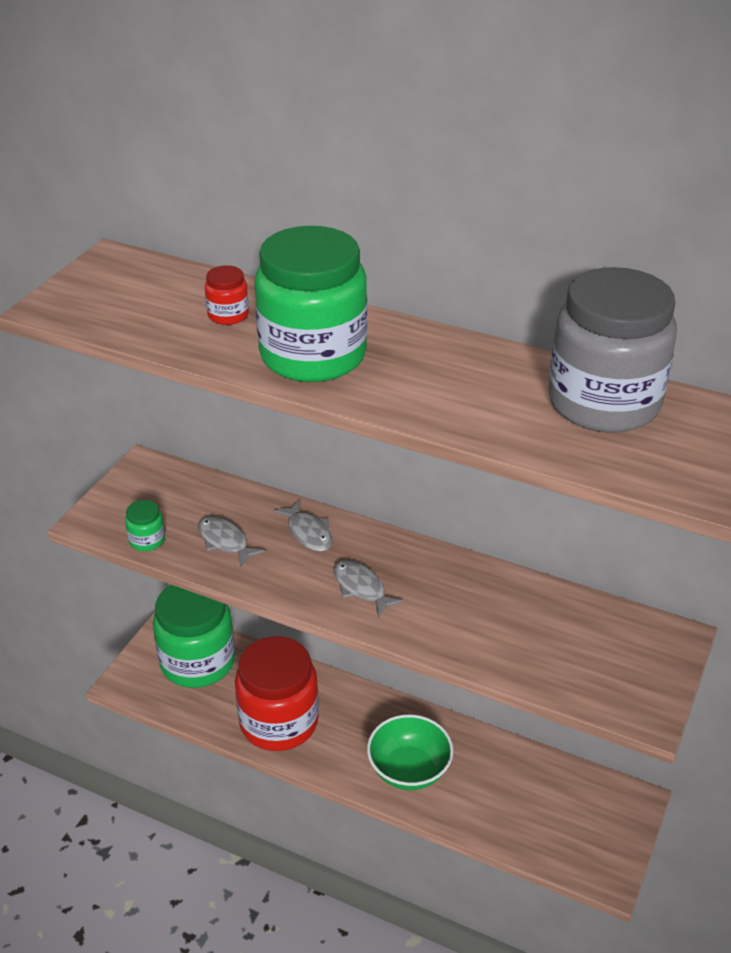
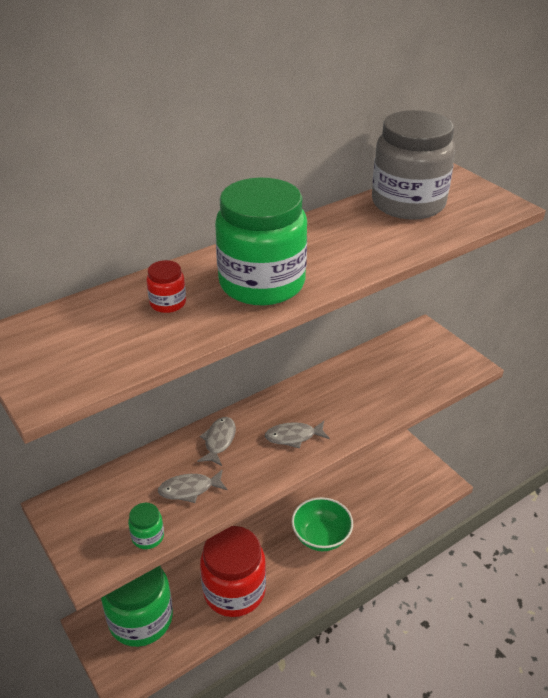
camera: 60 degrees left, 0 degrees up
grey fish [274,500,332,552] -> grey fish turned 75 degrees counterclockwise [197,417,236,466]

